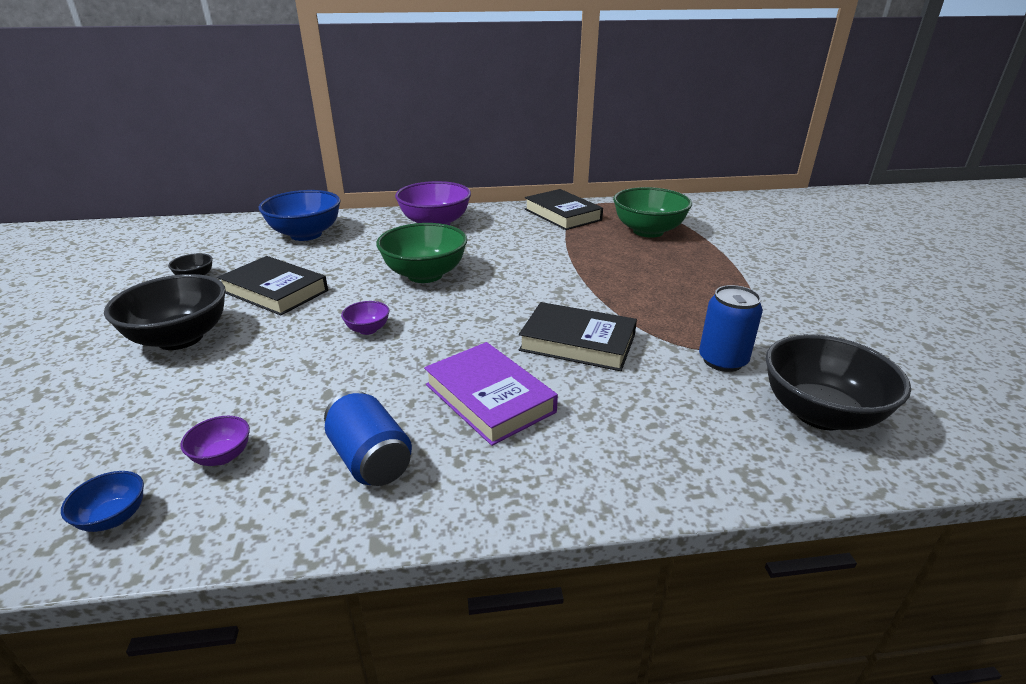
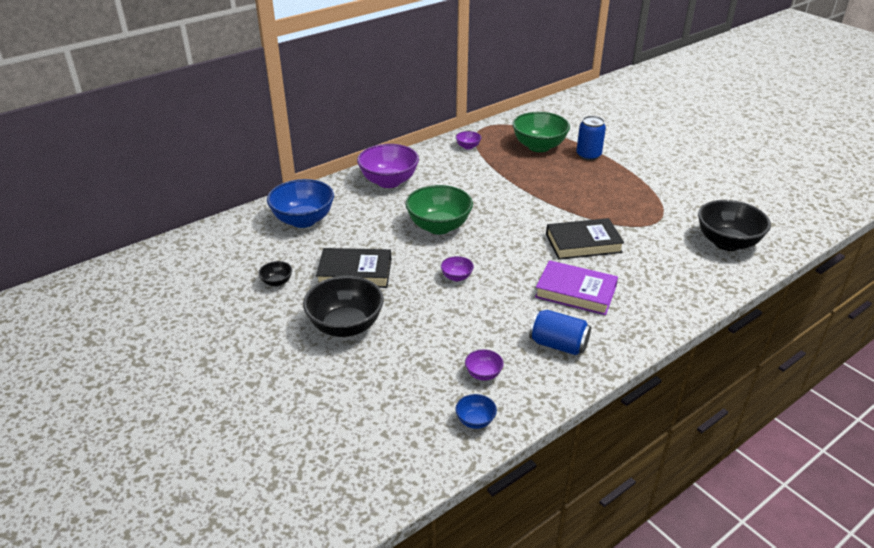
camera: 30 degrees left, 5 degrees up
black book [525,189,603,230] -> purple bowl [456,131,481,150]
blue can [699,285,763,372] -> blue can moved to [576,116,606,161]

